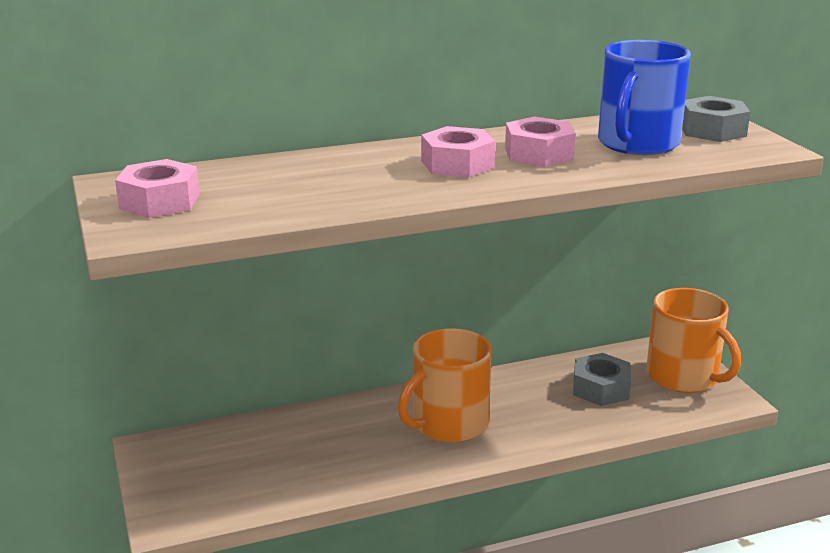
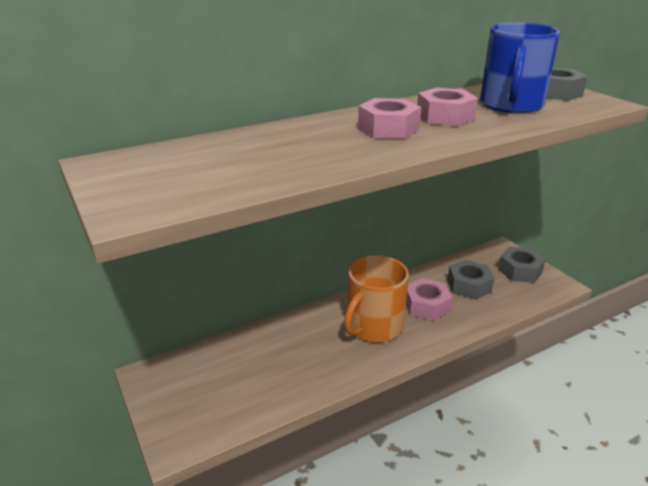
camera: 10 degrees left, 5 degrees up
pink nut [115,159,199,218] -> pink nut moved to [406,278,452,321]
orange mug [646,288,741,393] -> grey nut [498,247,546,283]

